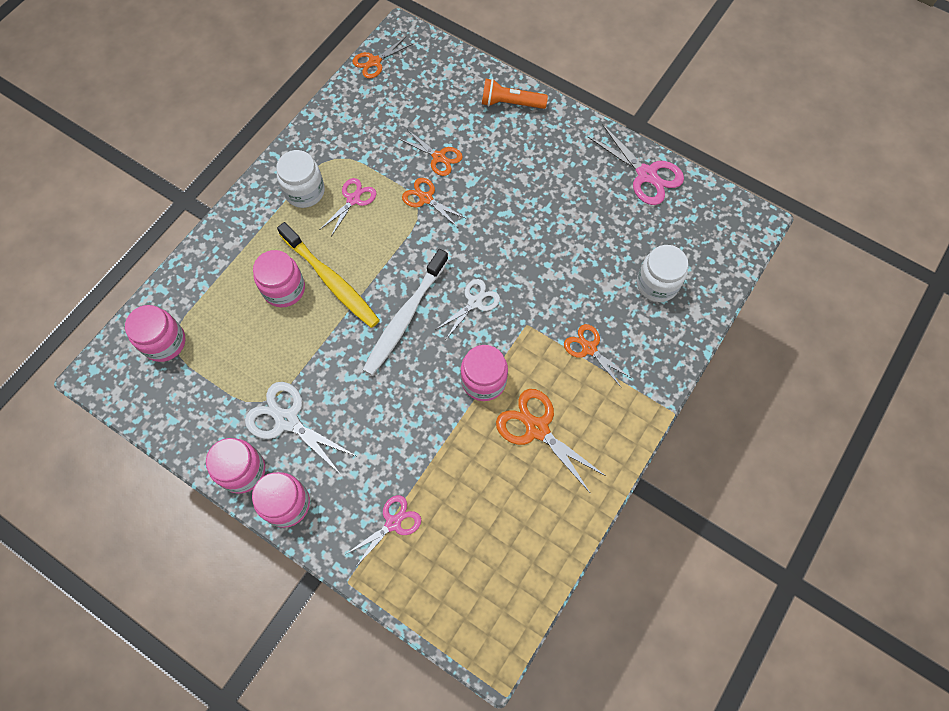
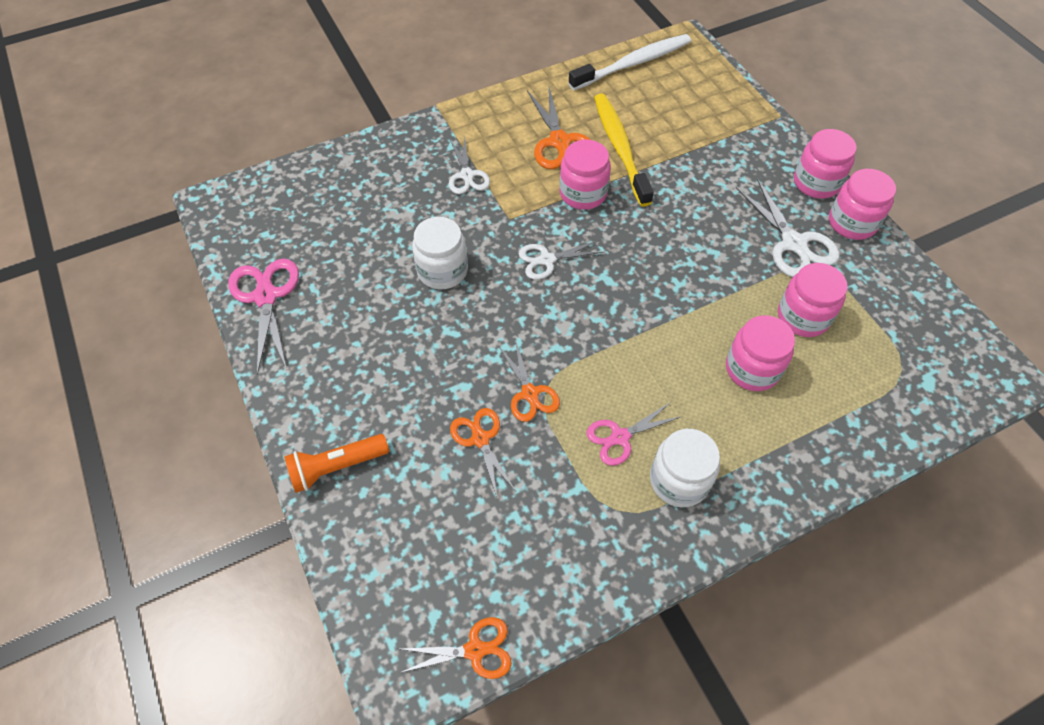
camera: 150 degrees left, 10 degrees down
pink jar [125,305,186,362] -> pink jar moved to [778,263,848,337]
yellow toothbrush [277,222,380,328] -> yellow toothbrush moved to [594,94,654,207]
pink scissors [346,495,421,565] -> none
white toothbrush [363,249,448,376] -> white toothbrush moved to [568,34,691,90]
orange flashlight [482,79,548,109] -> orange flashlight turned 120 degrees clockwise [284,434,389,493]
orange scissors [564,324,631,388] -> white scissors [449,138,490,194]
white jar [637,245,688,302] -> white jar moved to [412,217,468,289]

